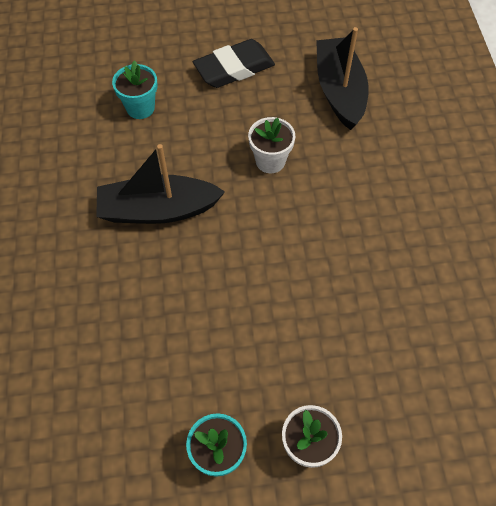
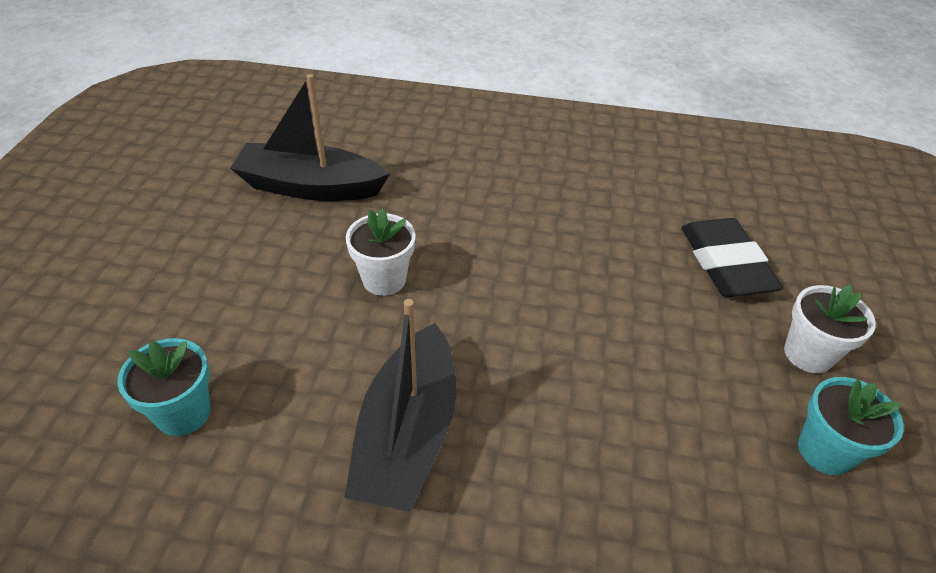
camera: 75 degrees left, 15 degrees down
black eraser [193,39,275,88] -> black eraser moved to [681,218,783,297]

